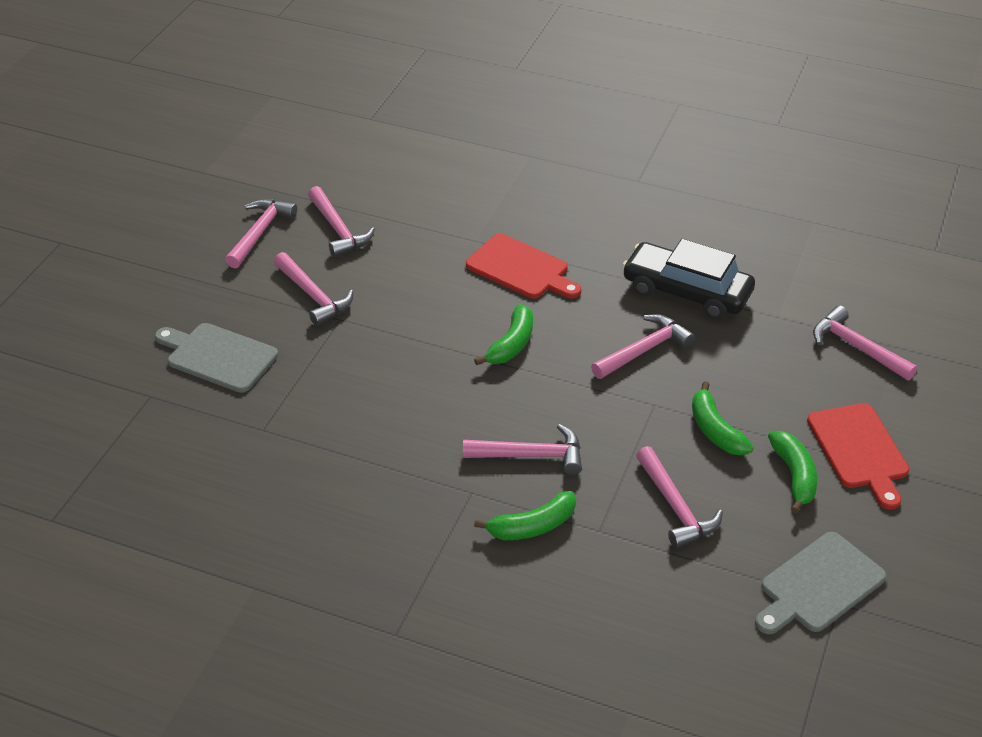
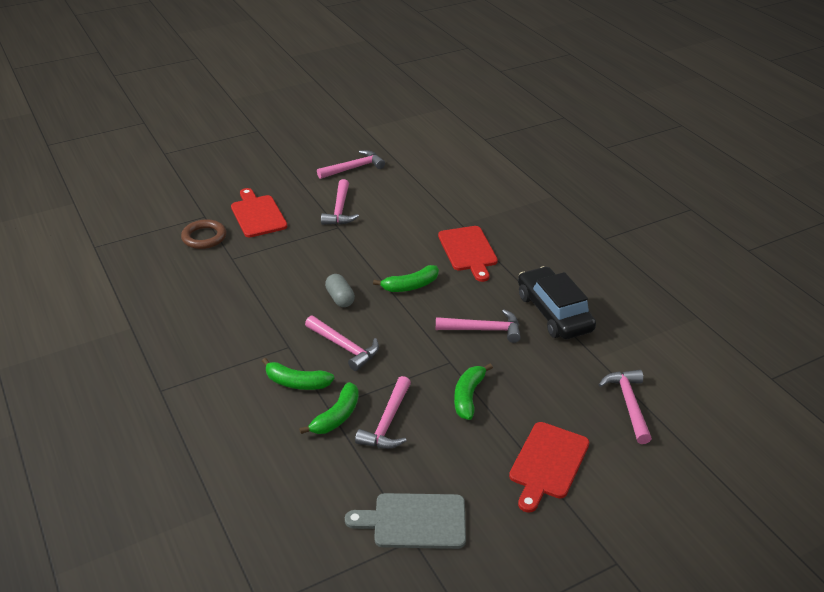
camera: 40 degrees right, 5 degrees down
grey cutting board [155,323,278,393] -> red cutting board [231,188,287,238]
pink hammer [308,186,375,257] -> none
green banana [768,431,817,513] -> green banana moved to [299,382,359,434]
none -> brown ring [181,219,226,249]
none -> grey capsule [325,274,355,307]

